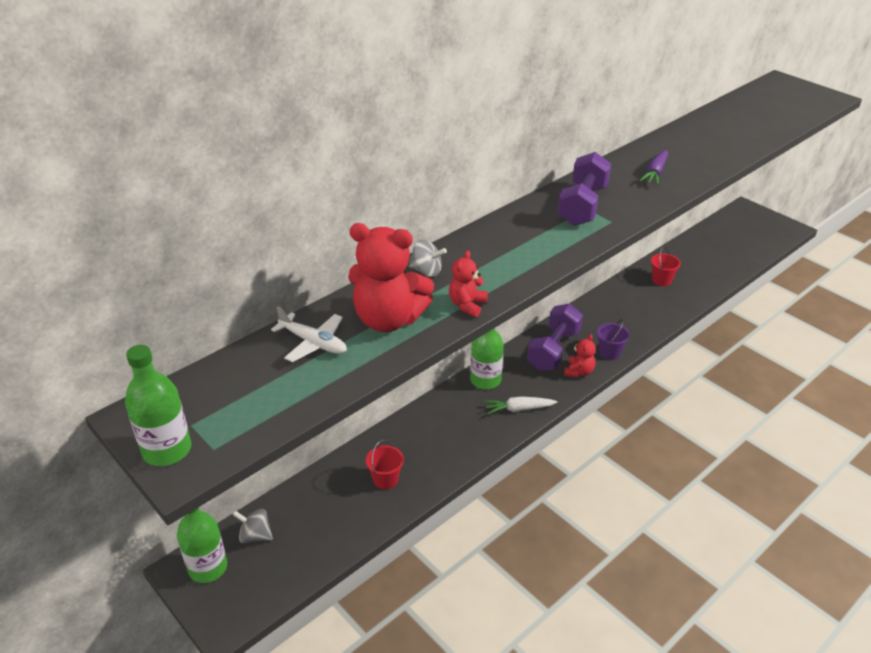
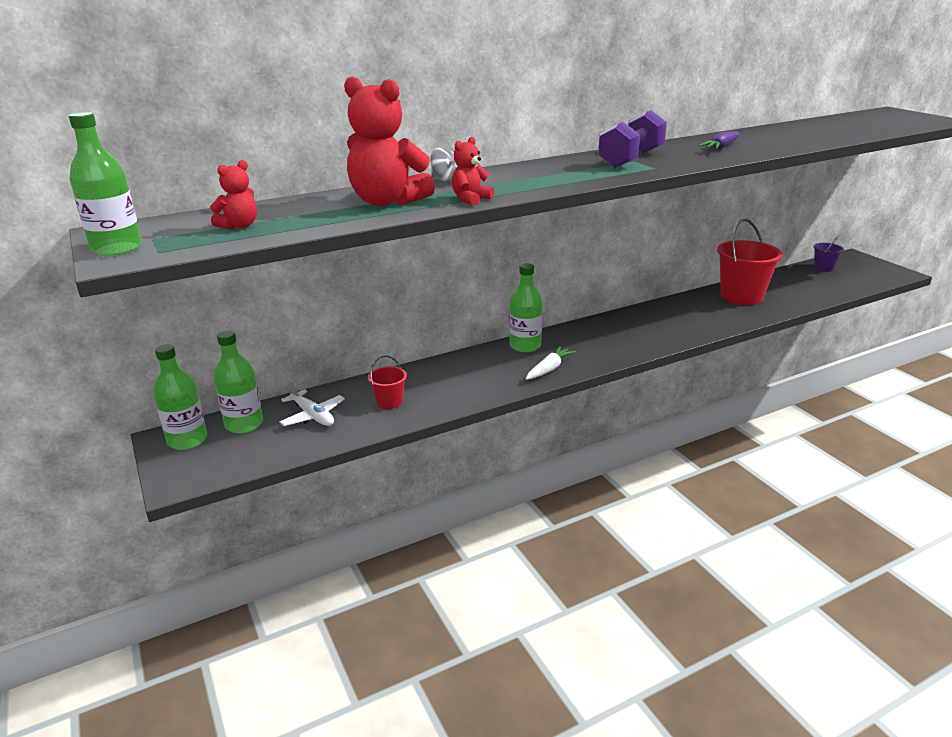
camera: 15 degrees right, 10 degrees down
grey spinning top [233,509,273,543] -> green bottle [214,330,263,434]
white plane [271,306,347,362] -> white plane moved to [279,381,345,426]
white carrot [484,396,557,415] -> white carrot turned 120 degrees clockwise [525,346,576,380]
purple dumbbell [527,304,583,371] -> none
red teddy bear [564,334,596,377] -> red teddy bear moved to [210,160,257,229]
purple bucket [597,319,630,360] -> purple bucket moved to [814,235,844,272]
red bucket [651,247,681,286] -> red bucket [717,218,783,305], size x2.02

